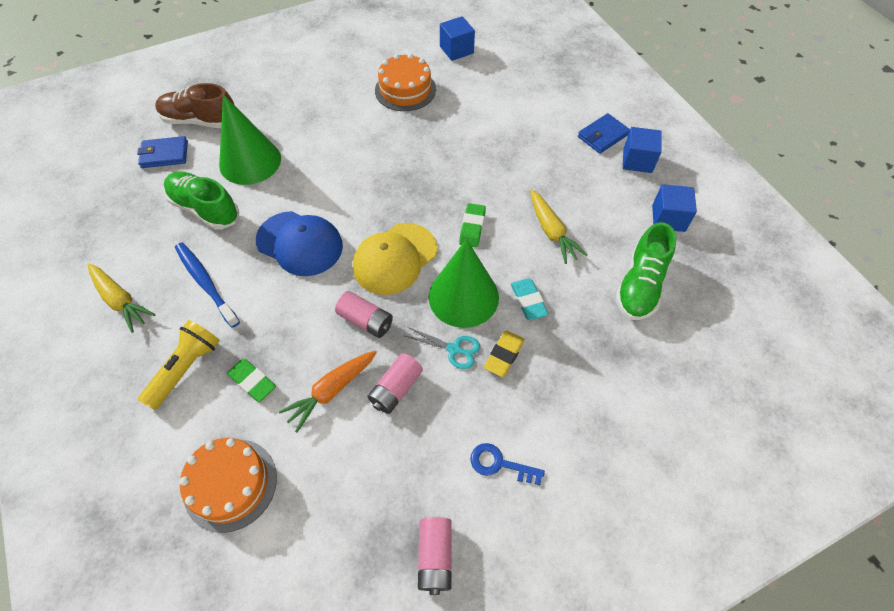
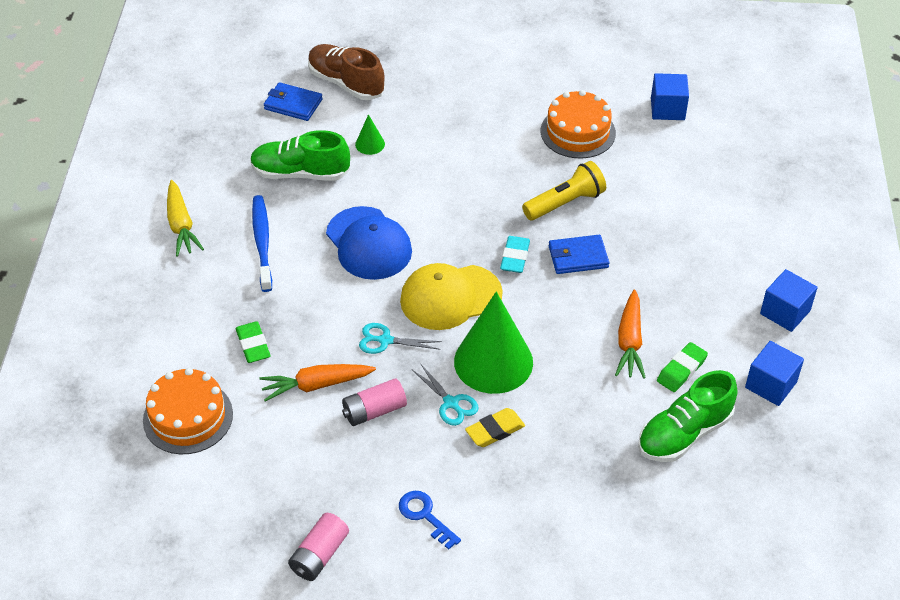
camera: 30 degrees right, 10 degrees down
yellow flashlight [138,320,220,410] -> yellow flashlight moved to [522,161,606,220]
green shoe [164,171,239,230] -> green shoe turned 60 degrees counterclockwise [250,130,350,181]
green cone [219,94,281,185] -> green cone [355,114,385,155], size x0.43
pink battery [335,291,393,338] -> turquoise scissors [359,323,442,354]
green eraser [459,203,486,247] -> green eraser moved to [657,342,708,392]
turquoise eraser [511,278,548,320] -> turquoise eraser moved to [500,236,530,273]
yellow carrot [530,189,587,264] -> orange carrot [615,290,646,379]
blue wallet [578,113,630,154] -> blue wallet moved to [549,235,609,274]

